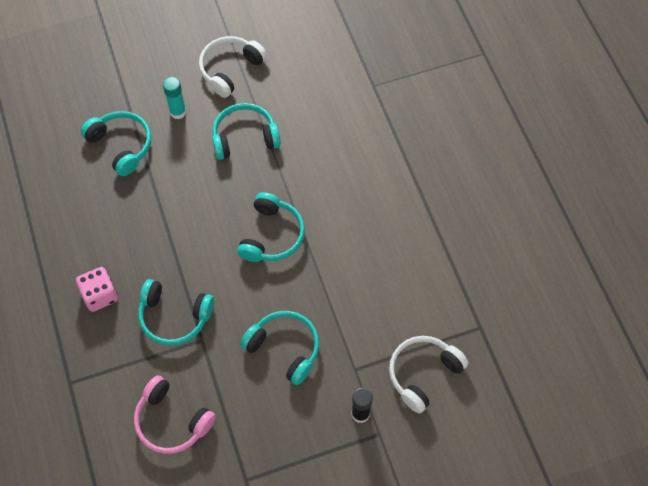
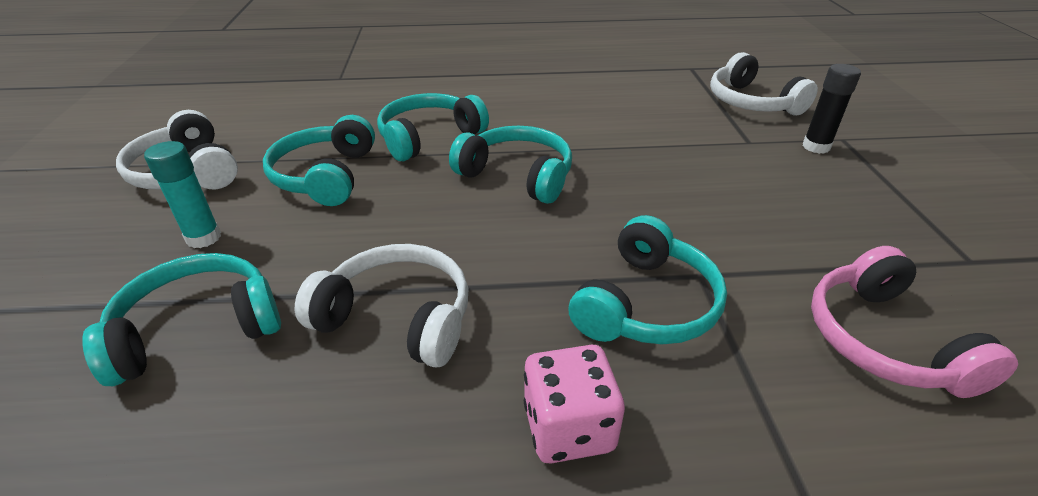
camera: 75 degrees left, 25 degrees down
pink headphones [134,375,216,454] -> pink headphones turned 120 degrees clockwise [811,246,1018,398]
turquoise headphones [240,311,319,385] -> turquoise headphones moved to [377,93,489,161]
none -> white headphones [295,244,469,367]

